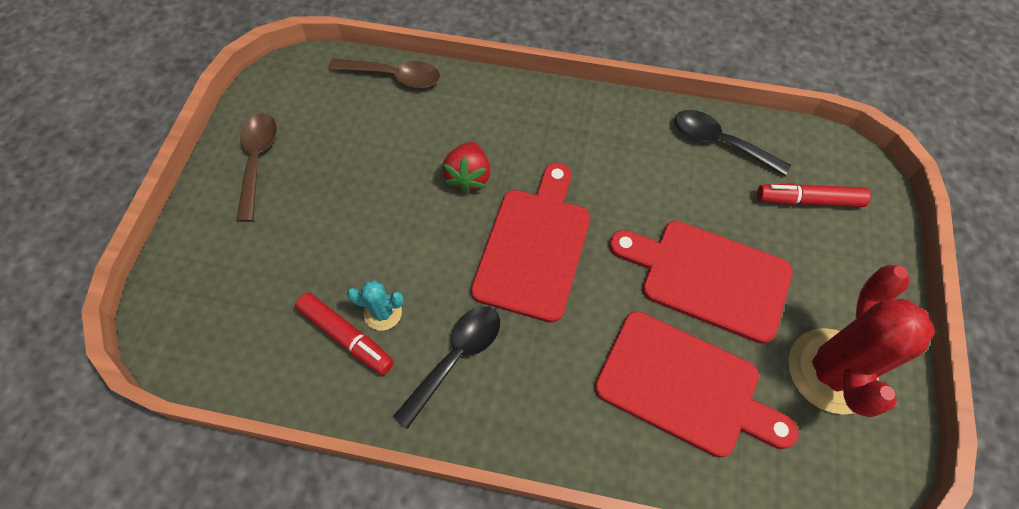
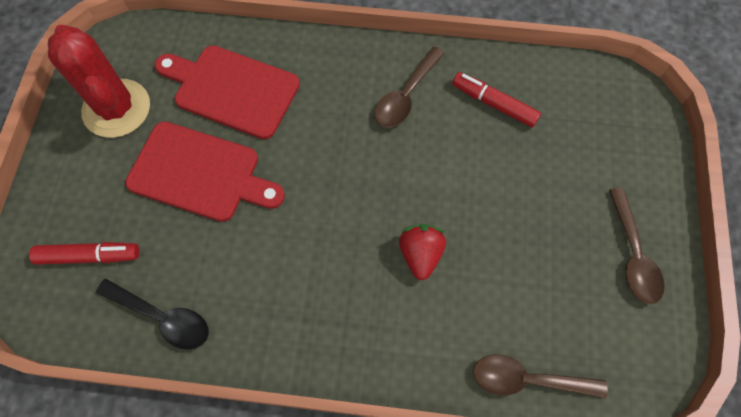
camera: 175 degrees right, 5 degrees up
turquoise cactus [347,280,404,331] -> none
black spoon [393,306,500,428] -> brown spoon [375,47,445,128]
red cutting board [471,162,590,323] -> none
red cactus [789,265,935,417] -> red cactus turned 45 degrees counterclockwise [48,25,150,138]

